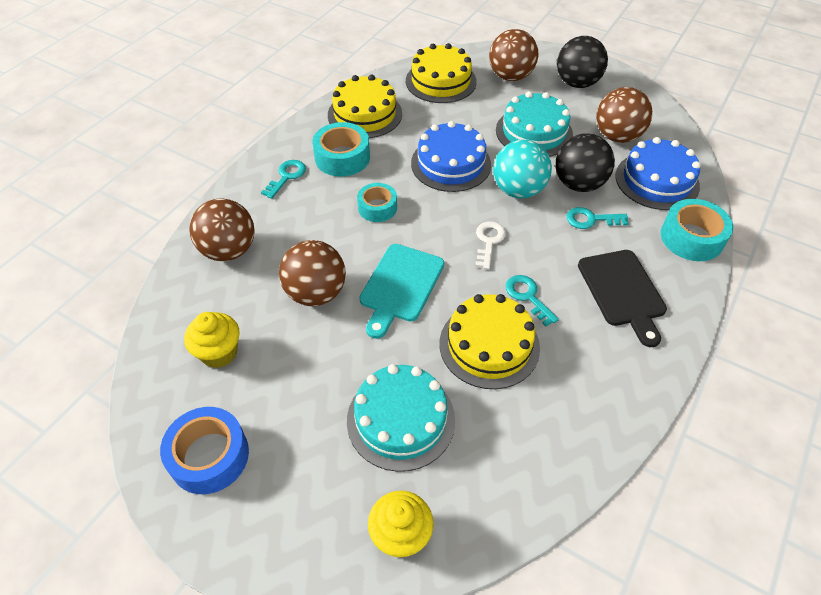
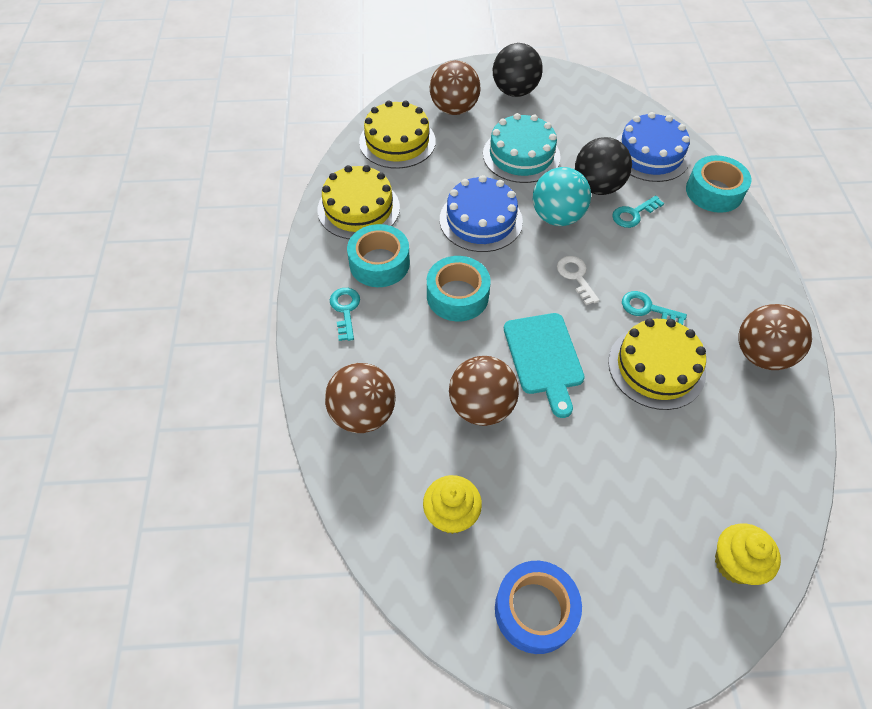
camera: 35 degrees left, 5 degrees up
turquoise cake [347,364,455,472] -> none
turquoise tape [357,183,397,222] -> turquoise tape [427,256,491,321], size x1.50
black cutting board [578,250,667,347] -> none
brown ball [596,87,653,143] -> brown ball moved to [738,304,812,370]

